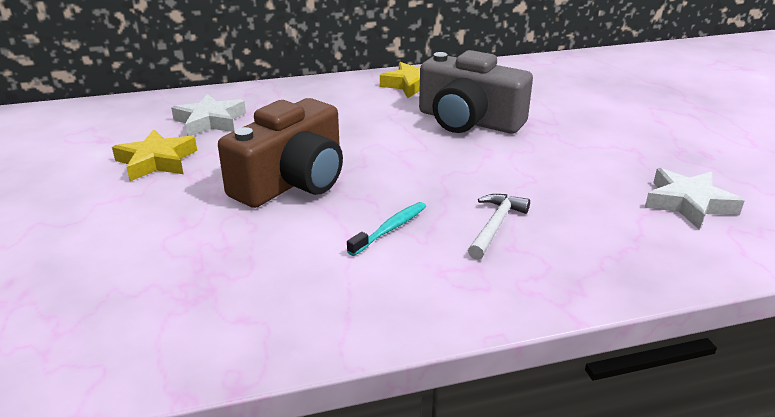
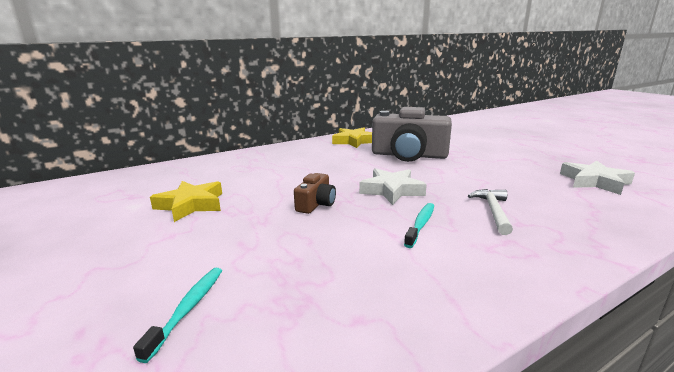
camera: 15 degrees left, 10 degrees down
white star [171,94,246,136] -> white star moved to [359,168,427,205]
brown camera [218,98,343,208] -> brown camera [294,173,336,214], size x0.47
none -> turquoise toothbrush [133,268,222,363]

